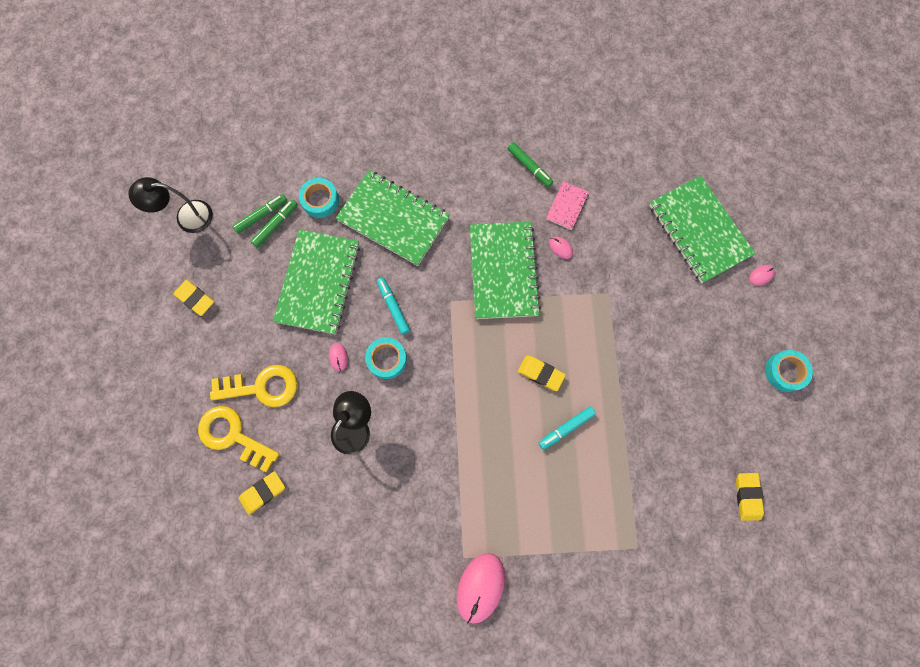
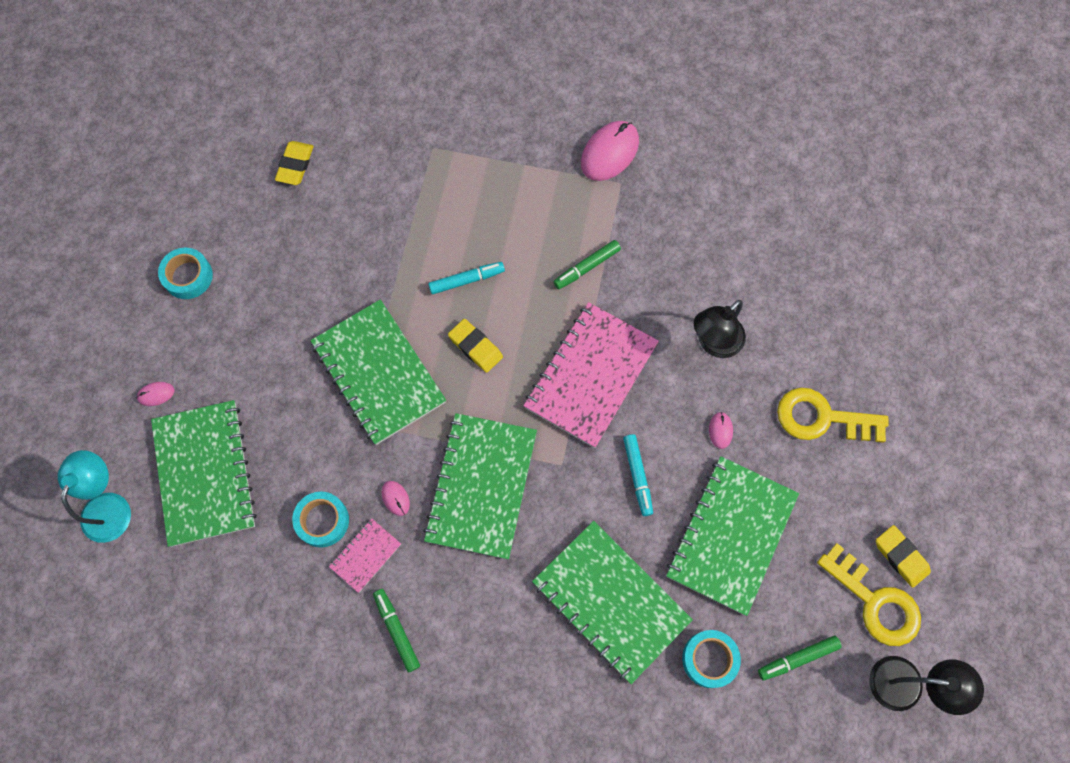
camera: 165 degrees left, 5 degrees down
yellow key [198,406,279,472] -> yellow key moved to [817,543,921,646]
yellow eraser [239,471,285,515] -> none
green marker [250,199,298,248] -> green marker moved to [553,240,621,289]
turquoise tape [365,337,407,379] -> turquoise tape moved to [292,492,349,547]
none -> turquoise lamp [58,450,131,543]
none -> green notebook [310,299,446,445]
none -> pink notebook [523,302,659,448]

